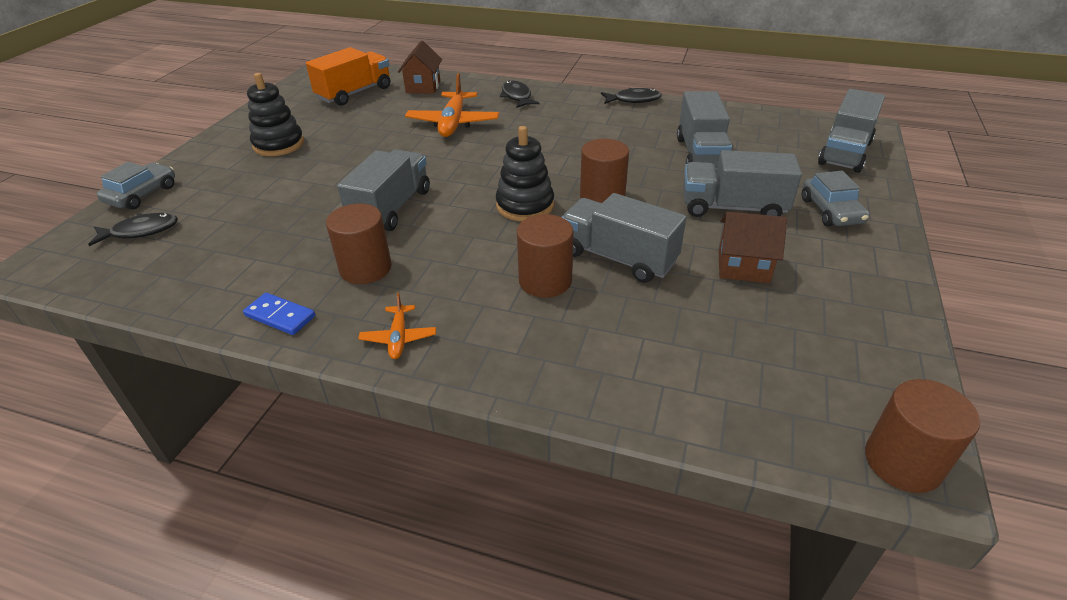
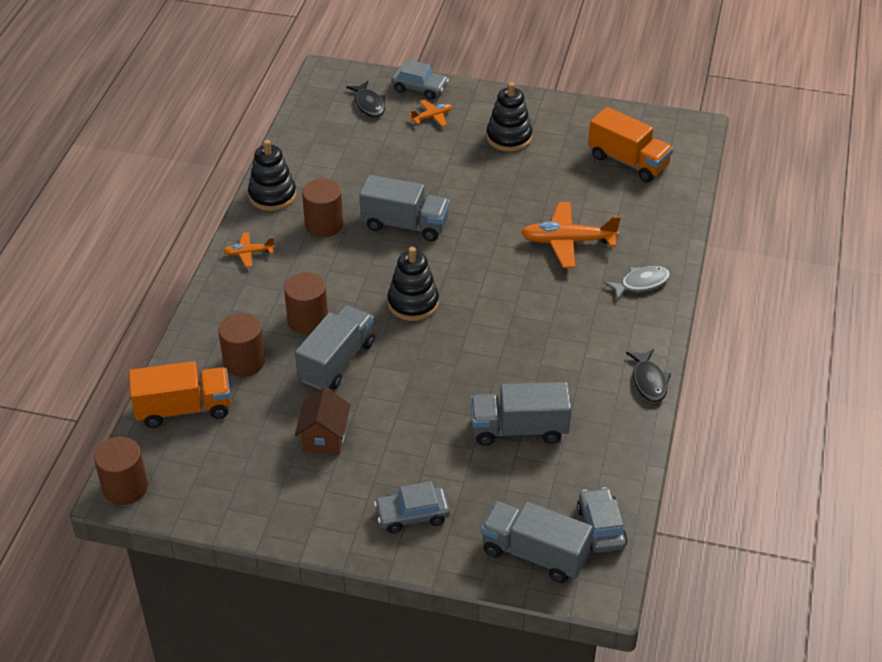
camera: 85 degrees right, 5 degrees up
blue domino [243,293,315,335] -> black stacking toy [248,140,296,211]
brown house [398,41,442,94] -> none
black fish [500,81,539,108] -> grey fish [604,266,670,300]
brown cylinder [580,139,629,203] -> brown cylinder moved to [218,313,265,377]
grey truck [683,150,802,217] -> none
none -> orange truck [129,361,231,428]
none -> orange plane [409,100,452,126]
none -> grey car [577,487,627,553]

